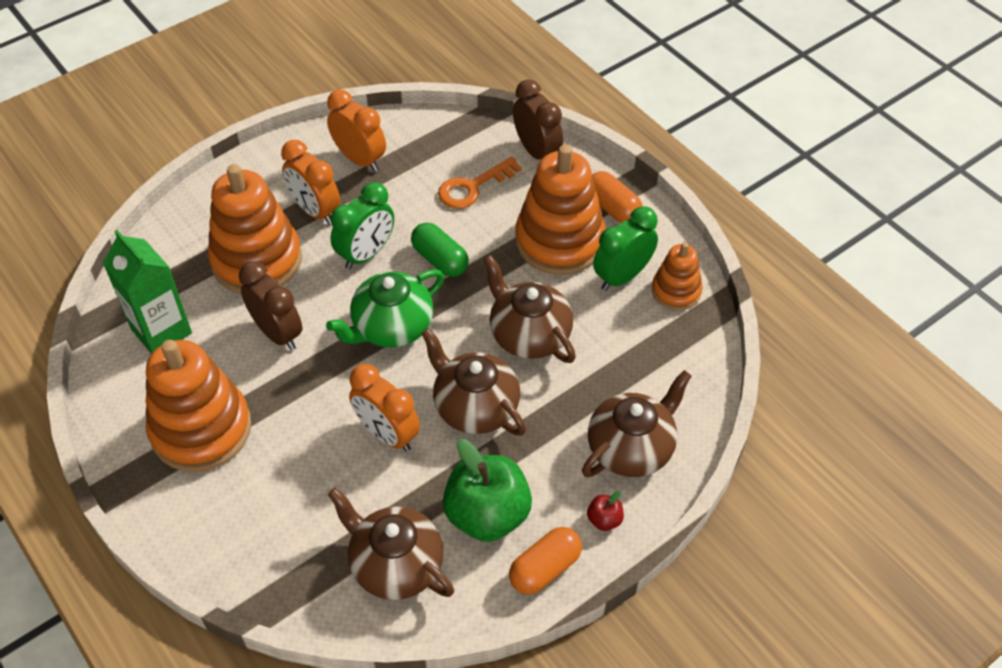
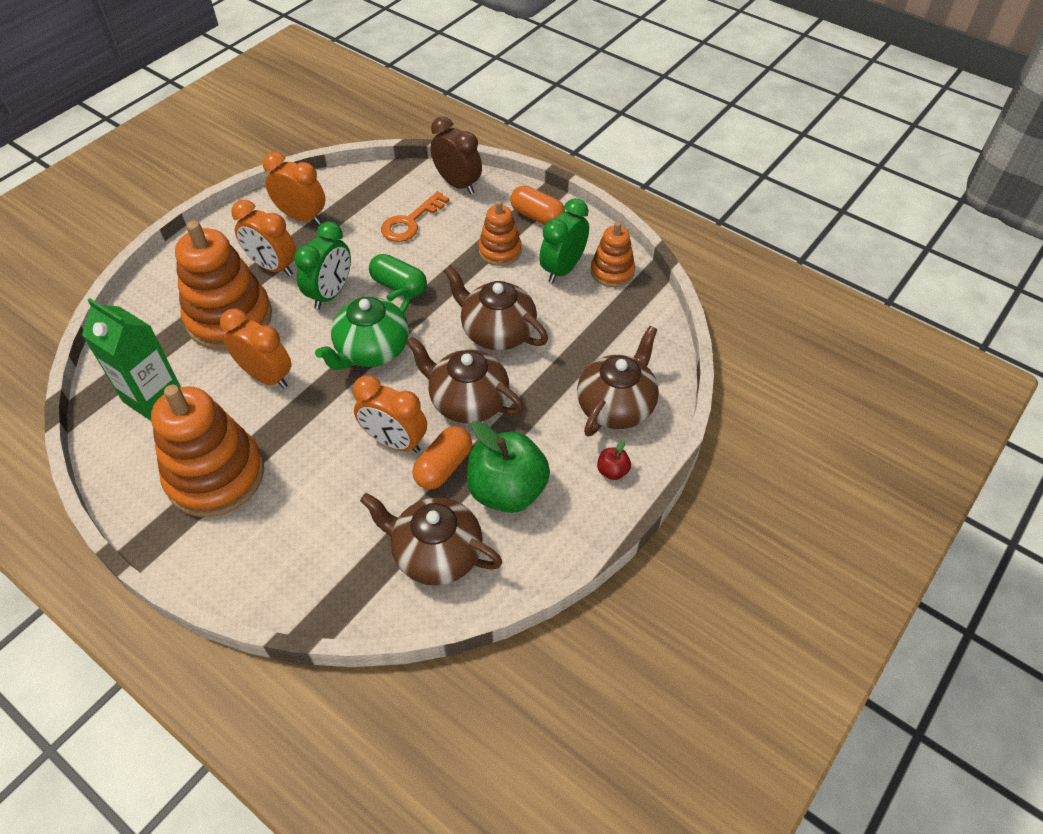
camera: 15 degrees left, 0 degrees up
brown clock [239,261,303,350] -> orange clock [220,309,291,389]
orange capsule [509,527,582,595] -> orange capsule moved to [413,426,472,489]
orange stacking toy [515,145,606,275] -> orange stacking toy [478,201,522,266], size x0.54

